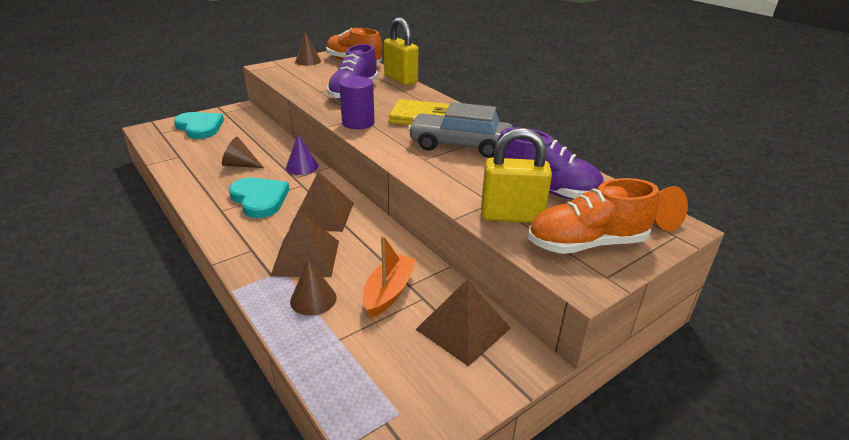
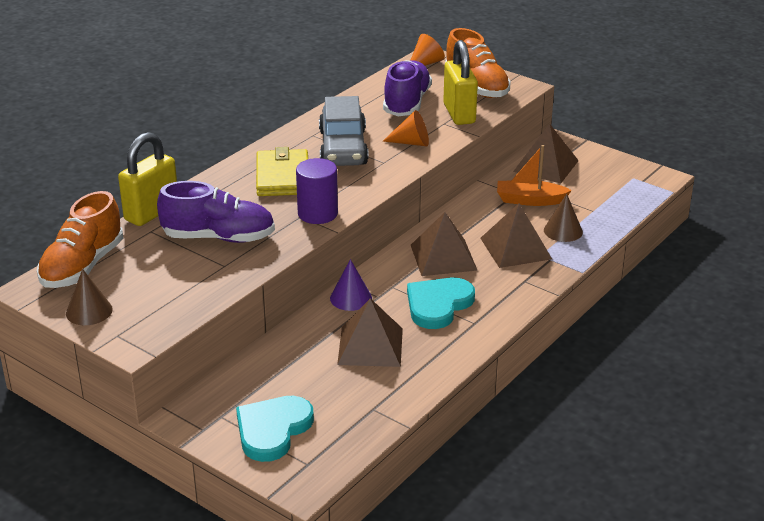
camera: 105 degrees left, 0 degrees up
brown cone [222,137,264,168] -> brown pyramid [337,298,403,367]
none -> orange cone [383,110,429,146]

